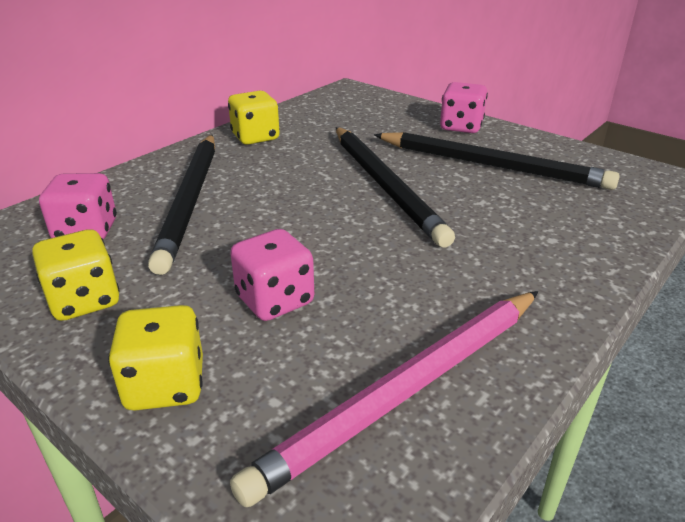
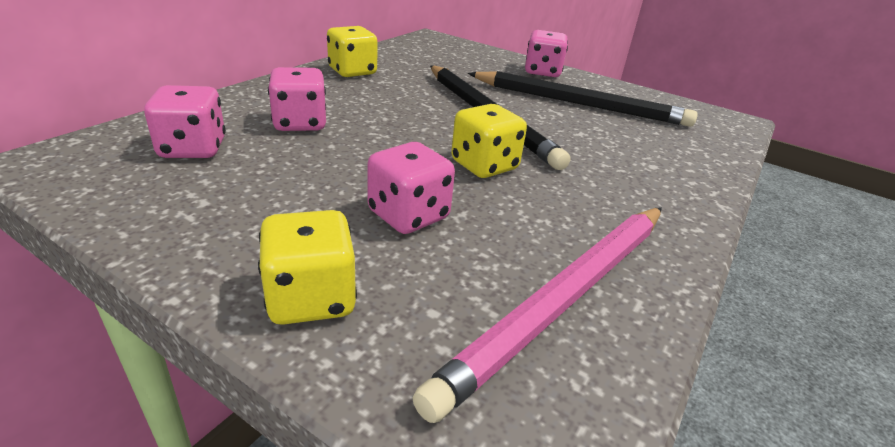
camera: 10 degrees left, 0 degrees up
yellow dice [32,229,120,321] -> yellow dice moved to [451,104,527,178]
black pencil [148,135,215,275] -> pink dice [268,67,326,131]

